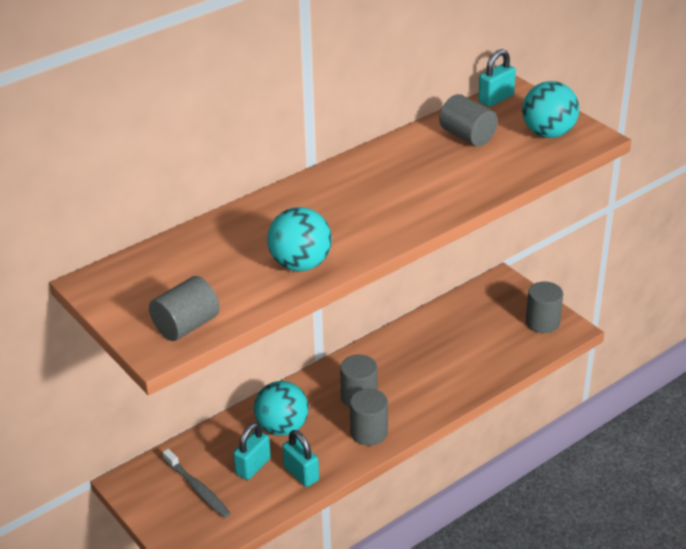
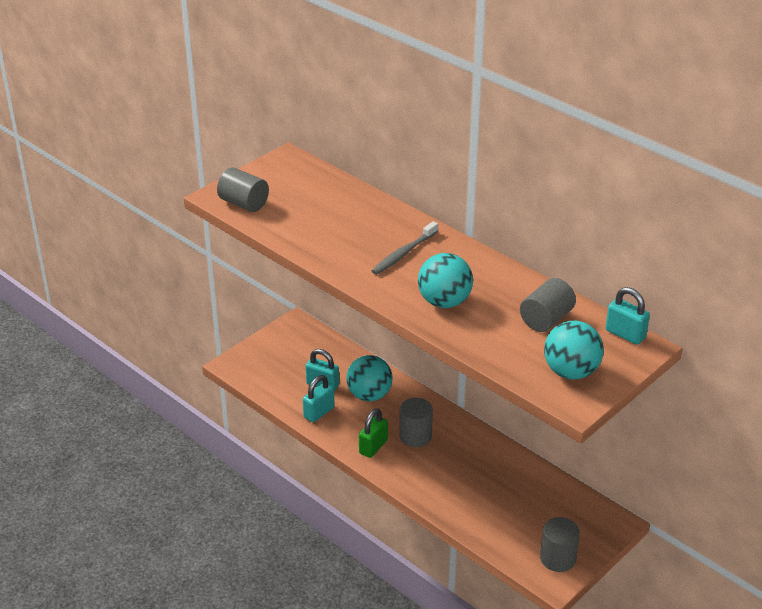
camera: 80 degrees right, 0 degrees up
grey toothbrush [163,449,230,518] -> grey toothbrush moved to [371,221,438,275]
turquoise ball [267,207,332,271] -> turquoise ball moved to [418,253,473,308]
grey cylinder [350,389,388,446] -> green padlock [359,408,388,458]

